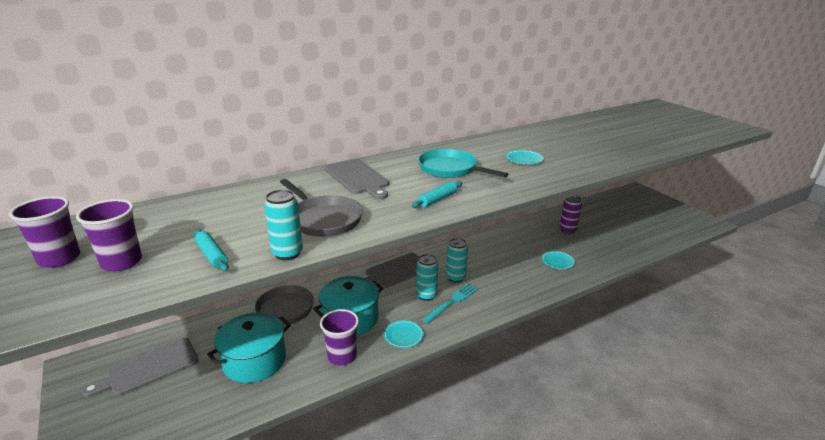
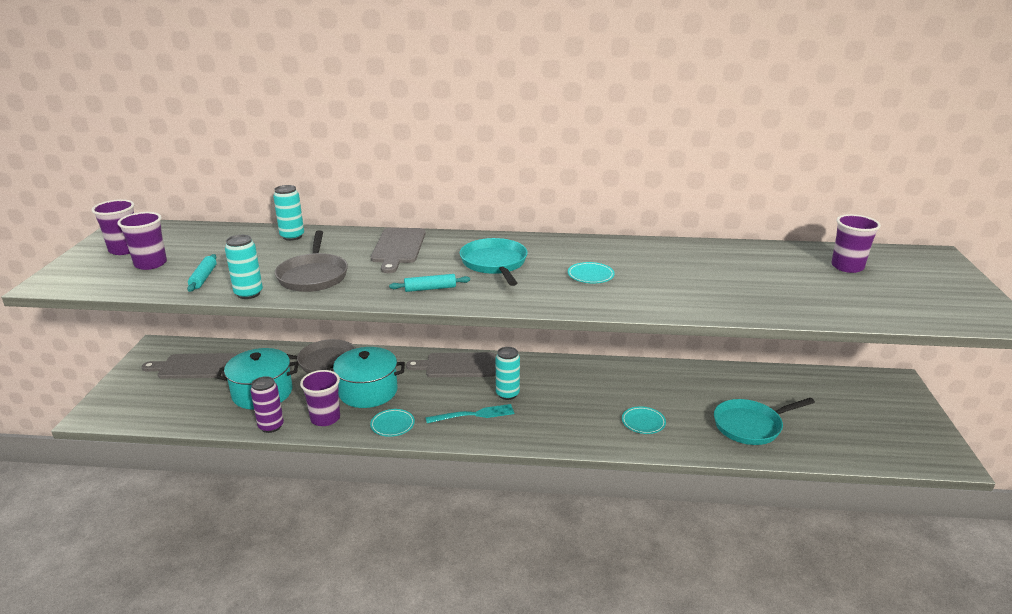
camera: 35 degrees right, 0 degrees up
turquoise can [416,254,438,301] -> turquoise can moved to [273,185,304,241]
purple can [560,196,582,234] -> purple can moved to [250,376,284,433]
none -> turquoise pan [714,398,815,445]
none -> purple cup [831,214,881,273]

